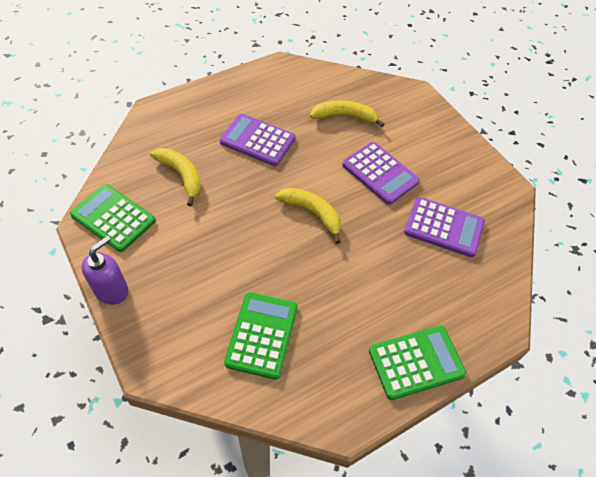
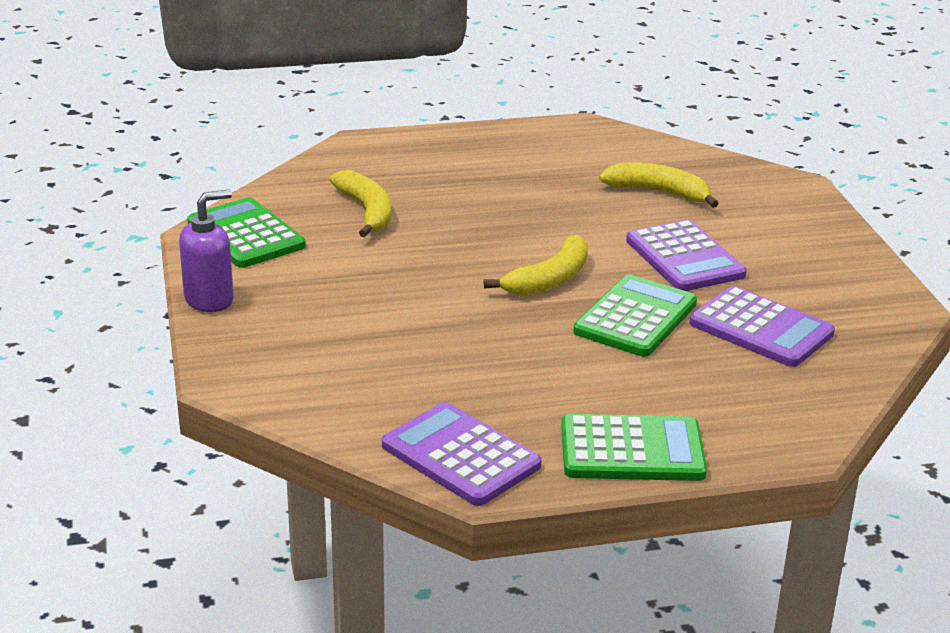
camera: 20 degrees right, 25 degrees down
purple calculator [219,114,295,166] -> purple calculator moved to [382,402,542,506]
green calculator [224,292,298,380] -> green calculator moved to [573,275,697,357]
yellow banana [275,188,341,244] -> yellow banana turned 75 degrees clockwise [484,235,588,296]

